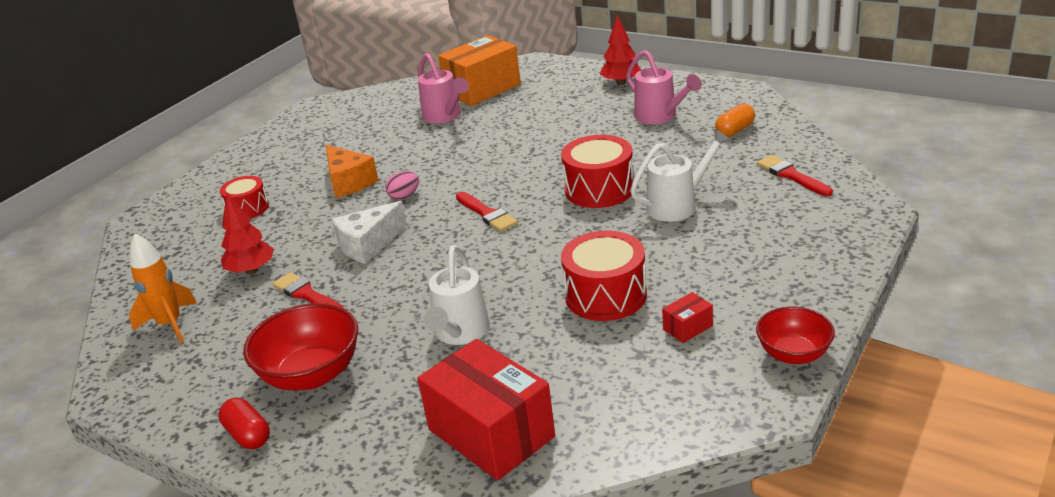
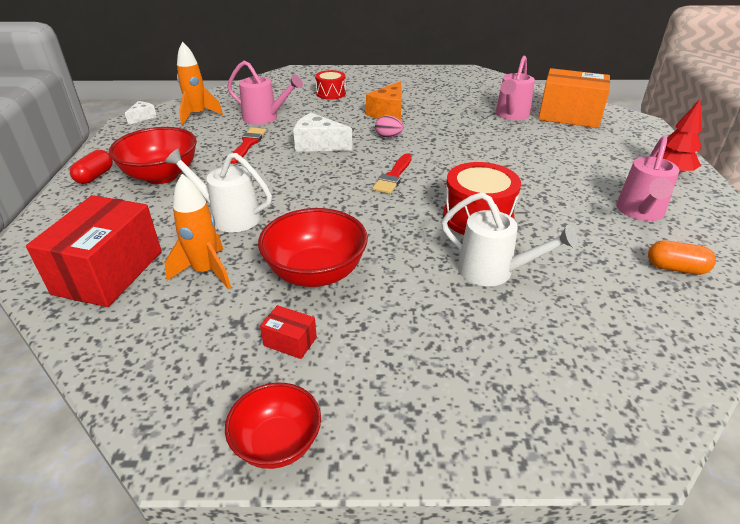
camera: 55 degrees right, 5 degrees up
red tree [221,193,274,274] -> pink watering can [227,61,303,125]
white watering can [424,245,490,345] -> white watering can turned 45 degrees clockwise [165,148,272,232]
red drum [561,231,647,321] -> red bowl [258,208,368,287]
red brush [757,155,833,196] -> none
none -> white cheese [125,101,157,125]
none -> orange rocket [165,174,231,290]

